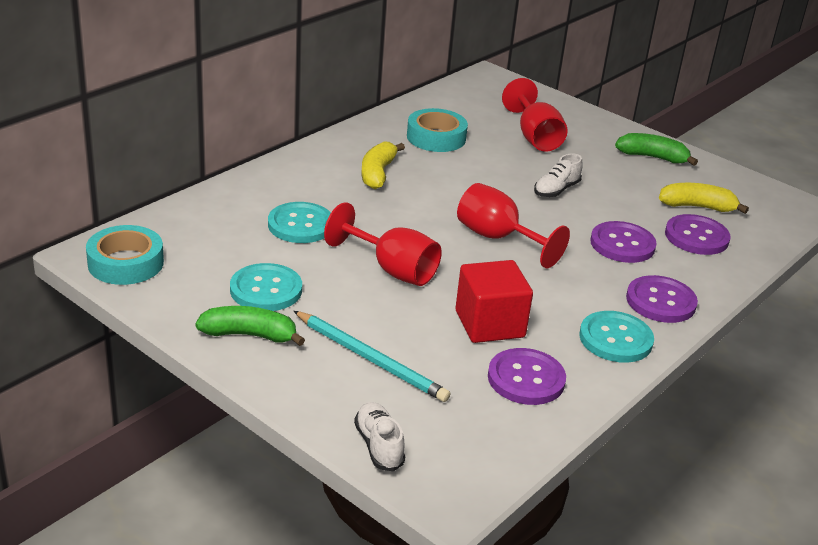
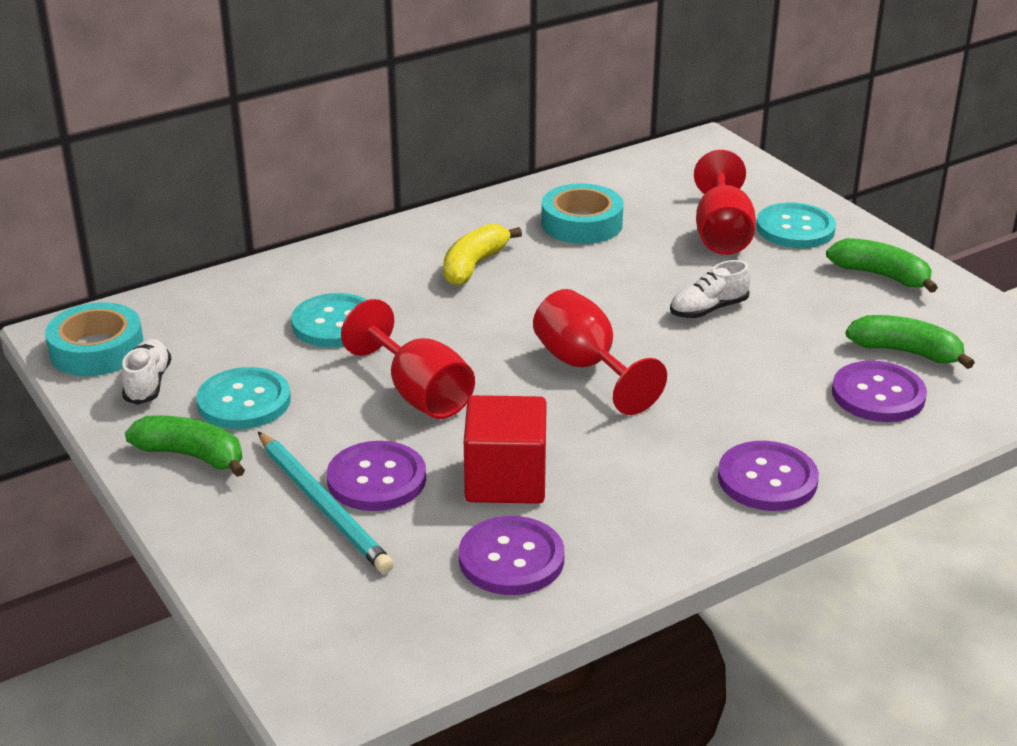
camera: 20 degrees right, 0 degrees up
white shoe [354,402,405,472] -> white shoe moved to [121,339,171,405]
turquoise button [579,311,654,363] -> turquoise button moved to [756,203,836,248]
purple button [590,221,657,263] -> purple button moved to [327,441,426,511]
yellow banana [659,183,749,214] -> green banana [845,315,975,369]

